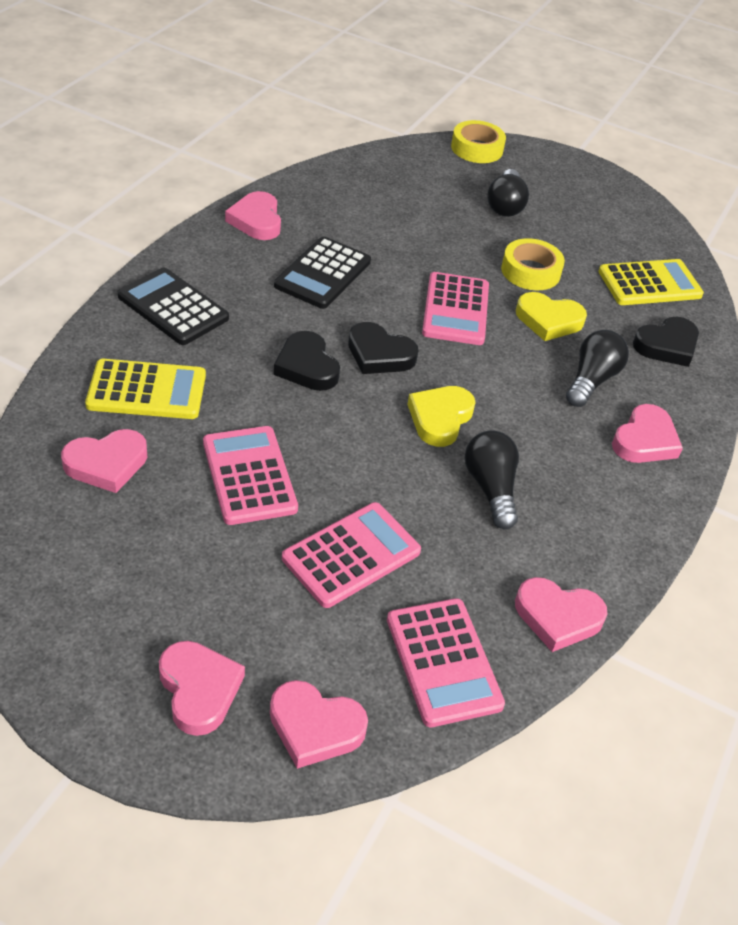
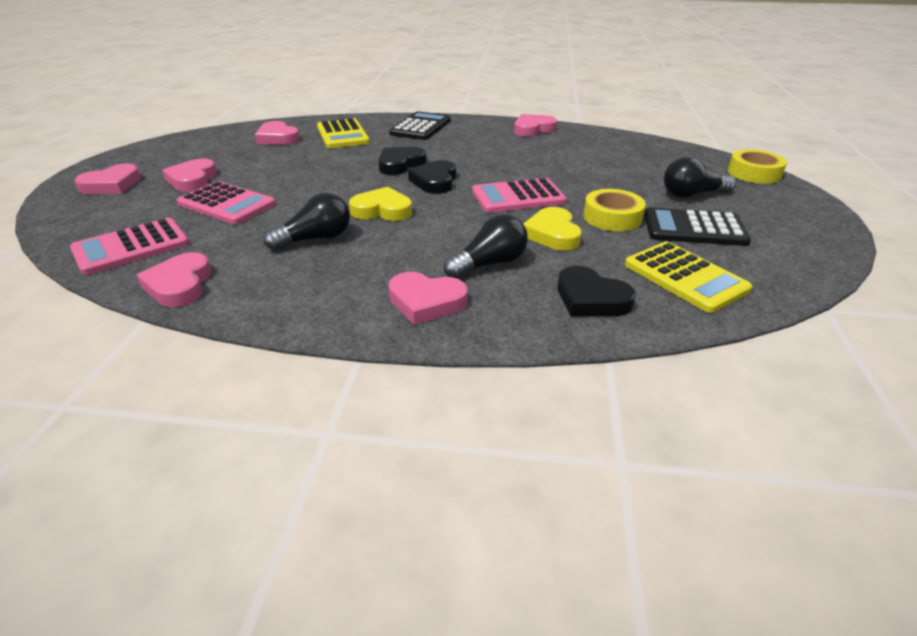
camera: 75 degrees right, 10 degrees down
pink calculator [203,426,298,525] -> none
pink heart [270,680,368,769] -> pink heart moved to [162,158,217,192]
black calculator [274,237,371,309] -> black calculator moved to [644,207,751,246]
black light bulb [566,330,629,407] -> black light bulb turned 45 degrees counterclockwise [444,214,528,279]

